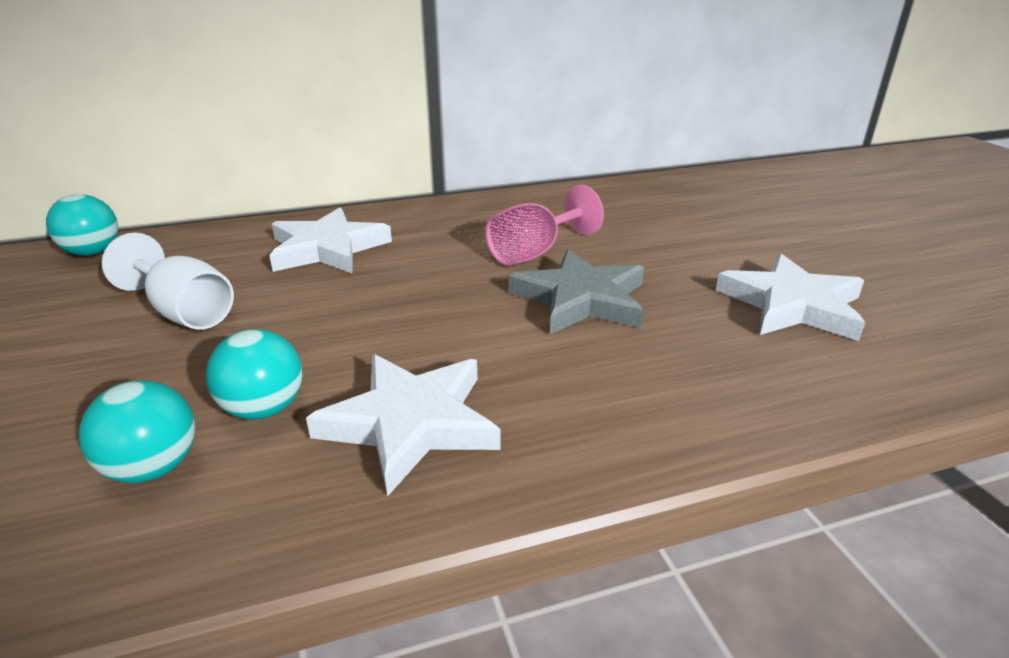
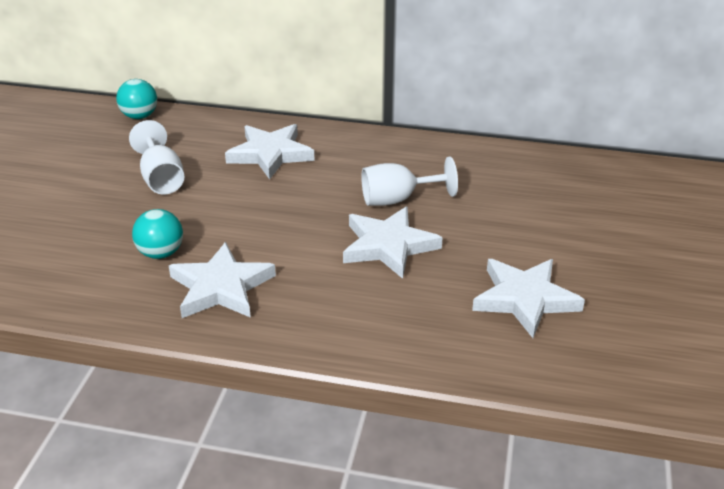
camera: 30 degrees right, 5 degrees up
turquoise ball [79,380,195,483] -> none
pink goblet [485,185,604,265] -> white goblet [361,157,458,206]
grey star [509,249,644,334] -> white star [343,207,443,279]

